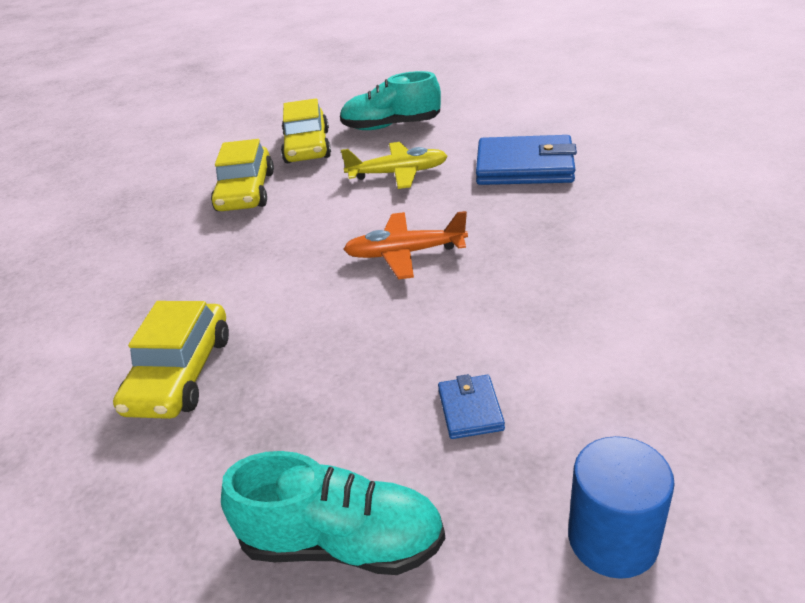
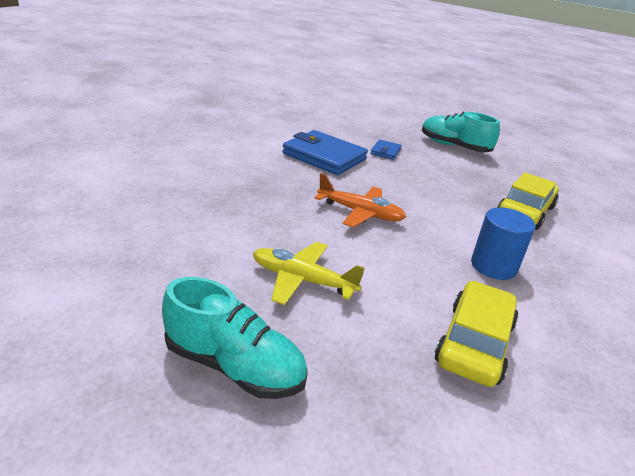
camera: 160 degrees left, 5 degrees down
yellow car [281,98,331,163] -> none
blue wallet [476,135,577,185] -> blue wallet moved to [282,130,368,175]
blue cylinder [568,436,675,579] -> blue cylinder moved to [471,207,535,280]

